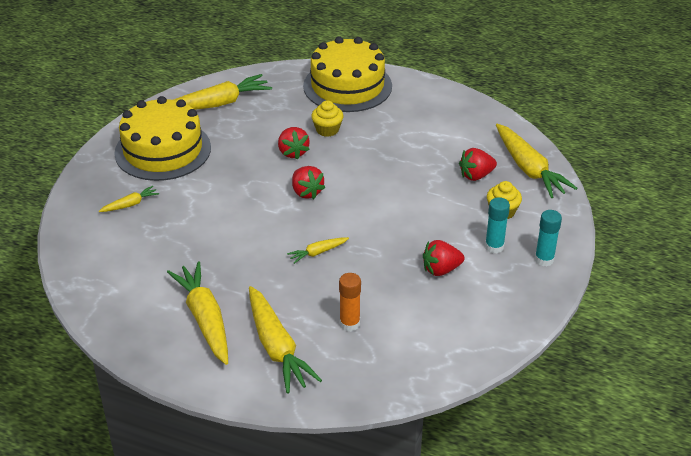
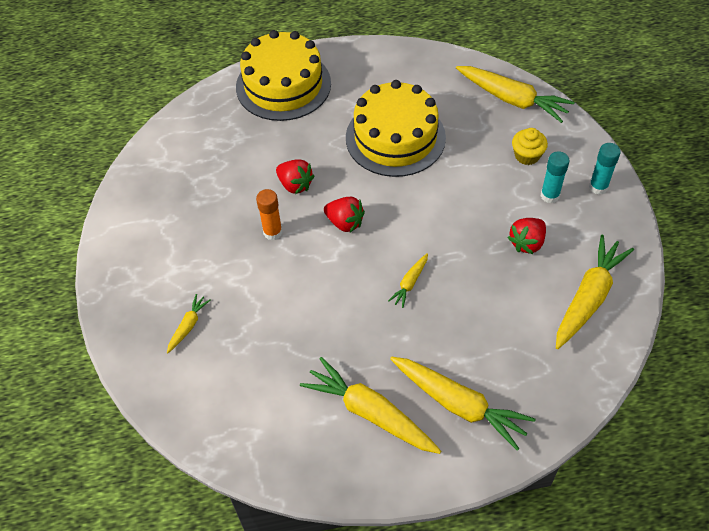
camera: 30 degrees left, 15 degrees up
yellow cake [114,96,211,181] -> yellow cake moved to [346,80,446,177]
yellow carrot [173,74,272,110] -> yellow carrot moved to [556,235,634,349]
yellow cupcake [311,100,343,137] -> none
orange glue stick [339,273,361,332] -> orange glue stick moved to [256,189,282,240]
red strawberry [459,148,497,181] -> none

